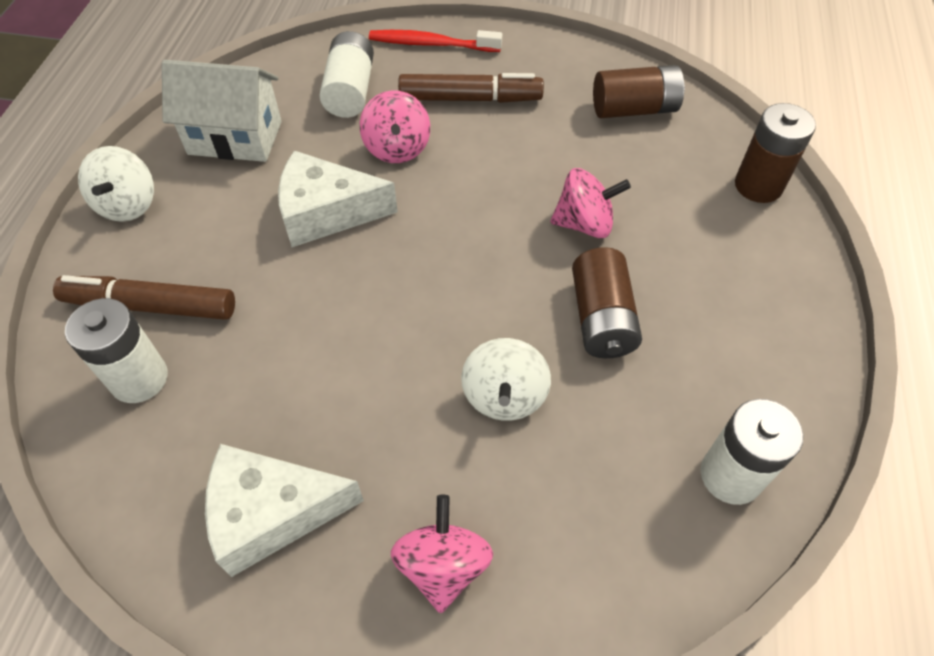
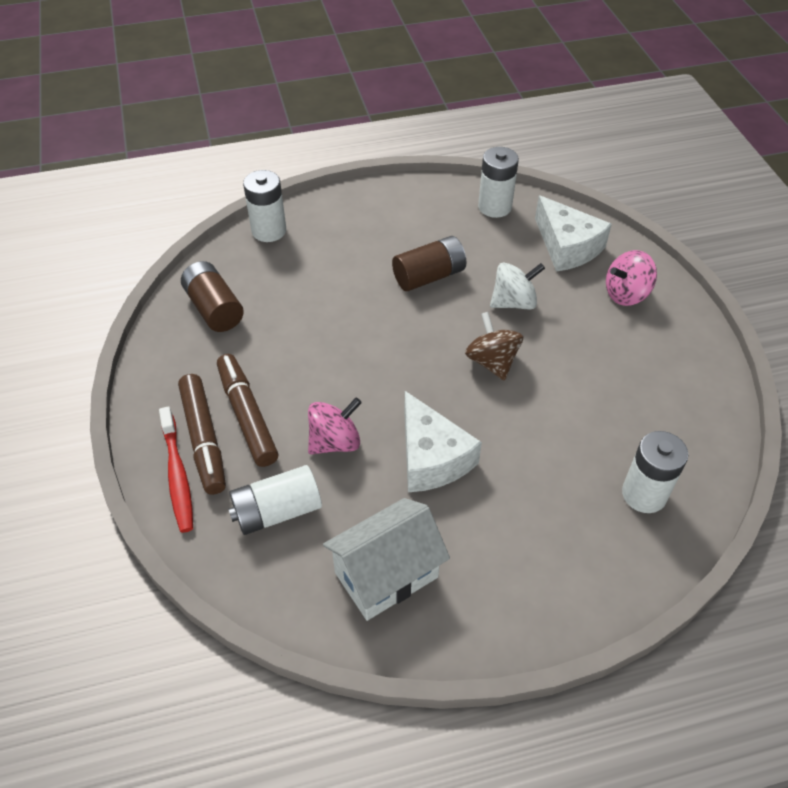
camera: 115 degrees left, 5 degrees down
brown marker [53,275,235,320] -> brown marker moved to [178,374,226,495]
white spinning top [78,146,154,222] -> none
white house [162,60,282,162] -> white house turned 75 degrees clockwise [323,498,450,621]
white cheese [205,444,364,577] -> white cheese moved to [535,195,612,272]
pink spinning top [550,168,631,238] -> none
brown battery [735,103,816,203] -> white battery [243,170,286,242]
none -> brown spinning top [465,312,523,381]

